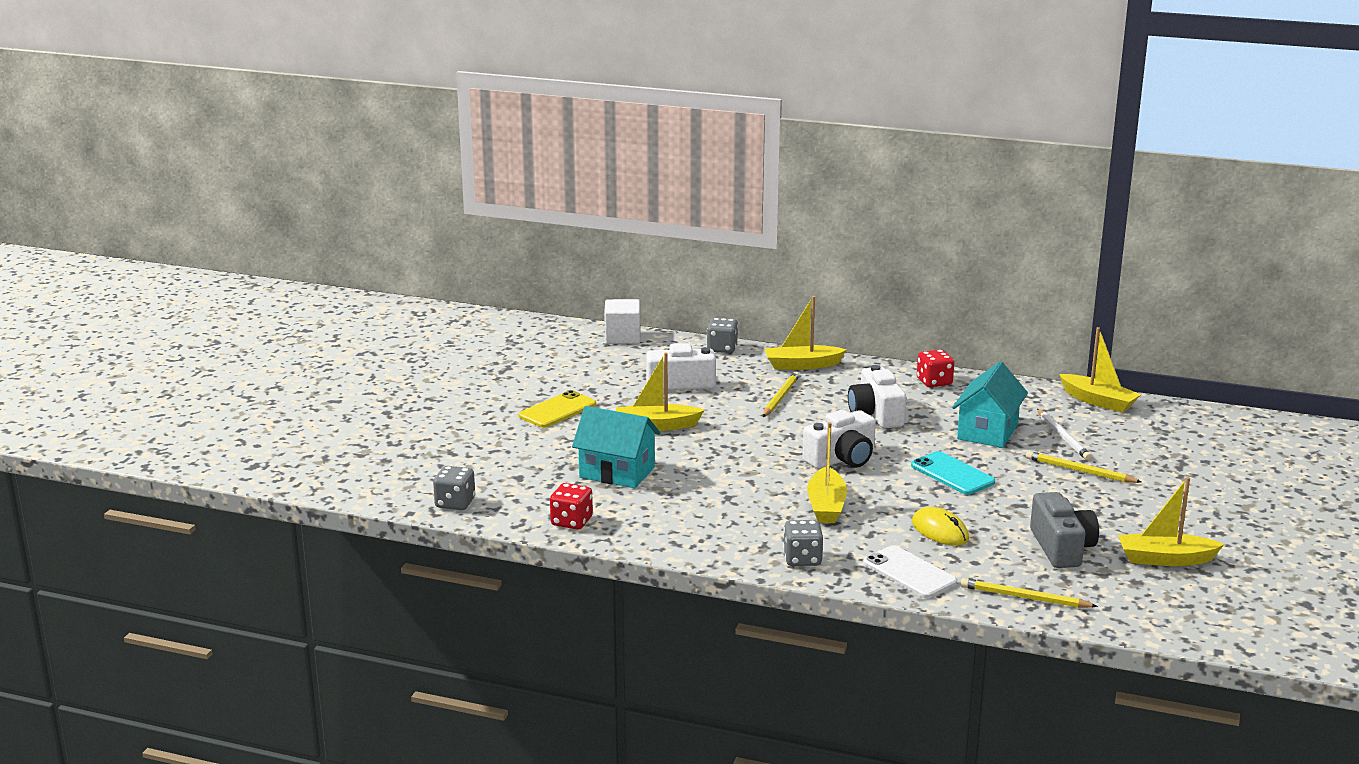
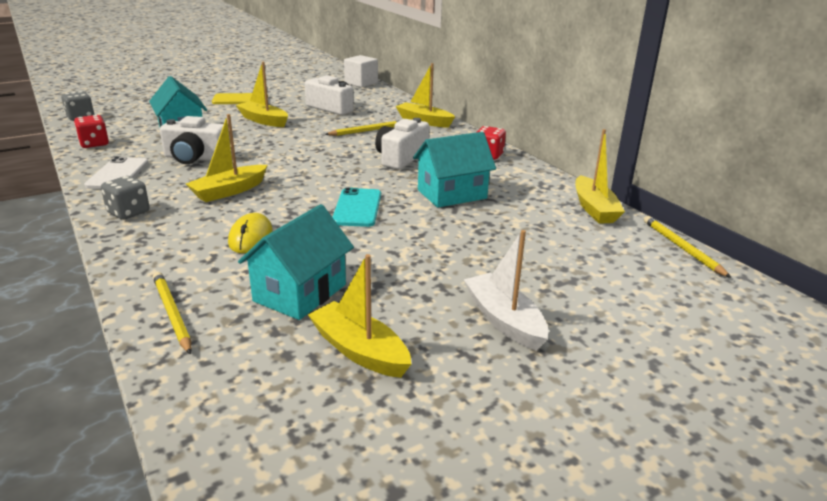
camera: 40 degrees right, 5 degrees up
grey dice [707,318,738,353] -> none
white camera [803,410,876,469] -> white camera moved to [160,116,224,164]
white phone [863,545,957,598] -> white phone moved to [84,157,149,189]
yellow pencil [1026,451,1141,483] -> yellow pencil moved to [644,216,731,278]
grey camera [1030,492,1099,568] -> turquoise house [238,204,354,320]
white pencil [1037,409,1092,461] -> none
none -> white boat [464,230,548,351]

